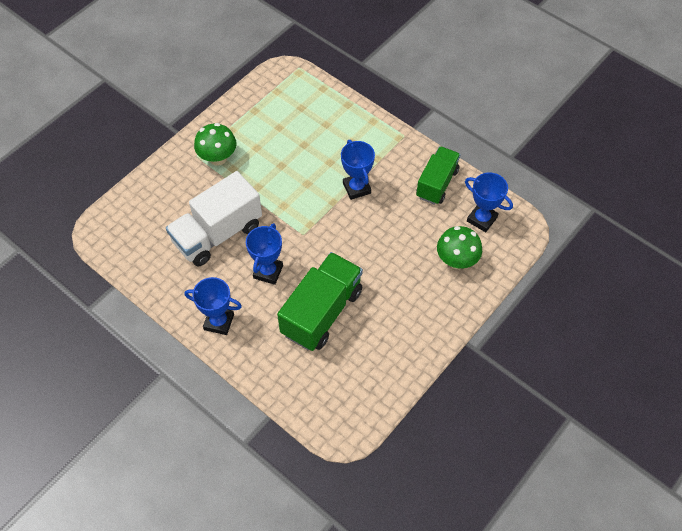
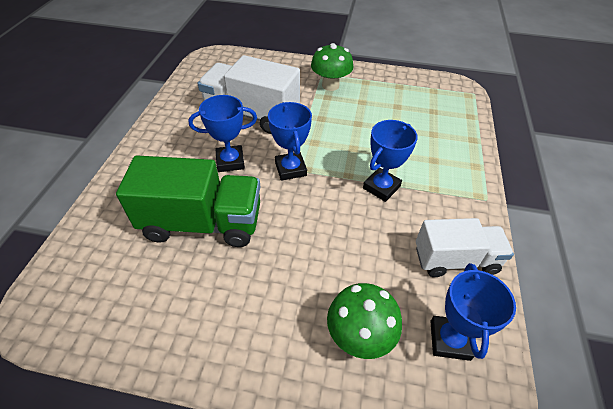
camera: 60 degrees right, 10 degrees down
blue trophy [185,277,242,335] -> blue trophy moved to [268,102,312,181]
green truck [416,146,461,205] -> white truck [416,218,514,277]

